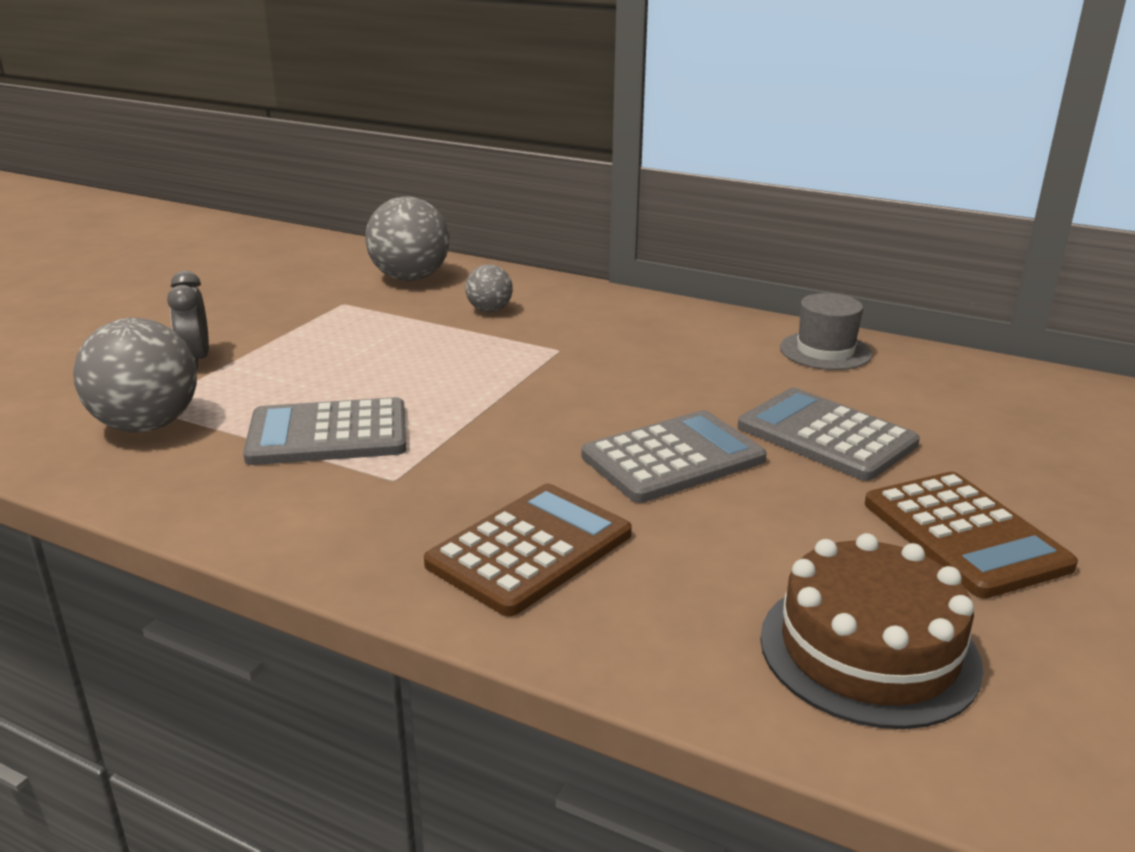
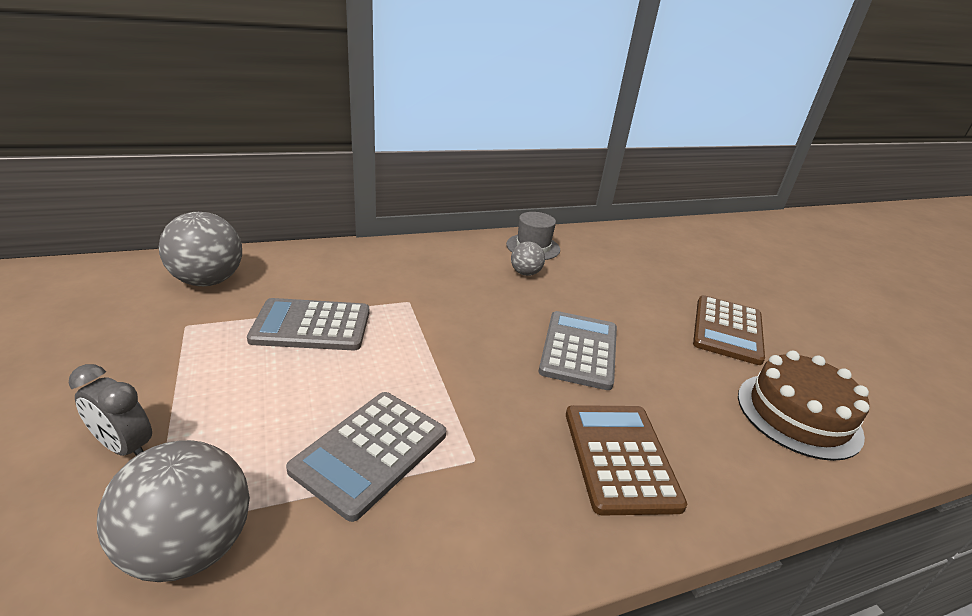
camera: 50 degrees left, 5 degrees up
grey ball [465,264,513,312] -> grey ball moved to [511,242,545,276]
grey calculator [738,388,920,481] -> grey calculator moved to [247,298,369,350]
brown calculator [865,472,1078,598] -> brown calculator turned 90 degrees clockwise [693,295,765,365]

